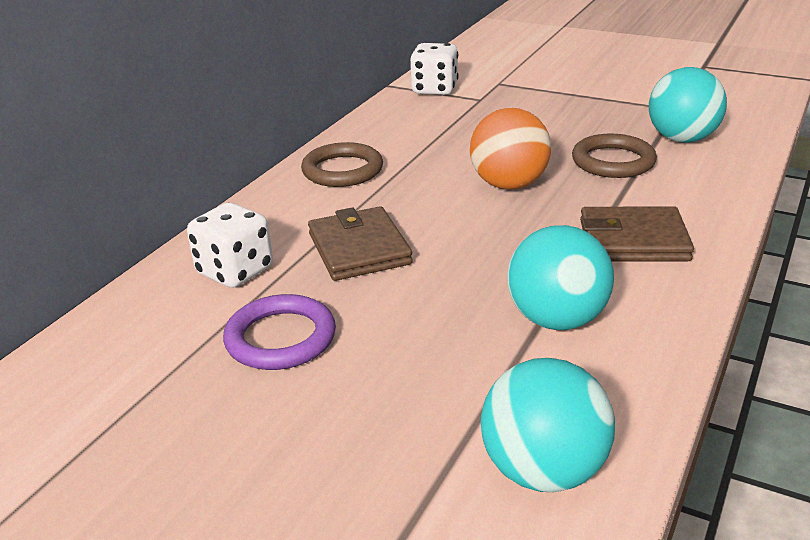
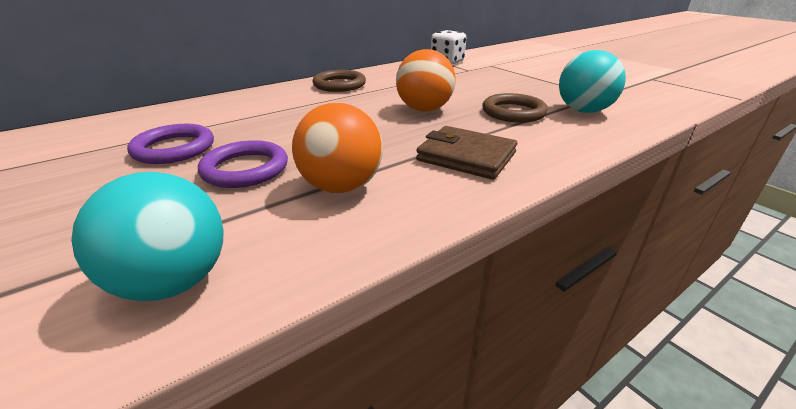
camera: 25 degrees right, 0 degrees up
white dice [187,203,273,288] -> none
brown wallet [308,206,413,281] -> none
turquoise ball [507,225,614,330] -> orange ball [292,103,383,193]
none -> purple ring [198,140,288,188]

